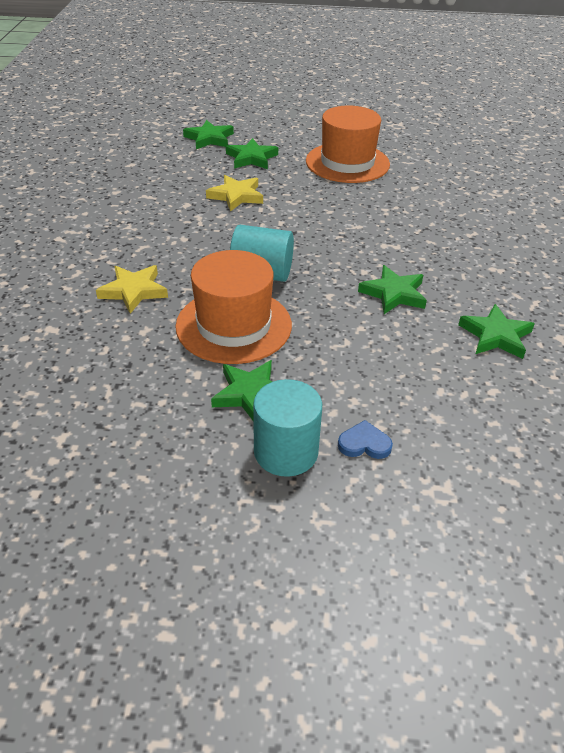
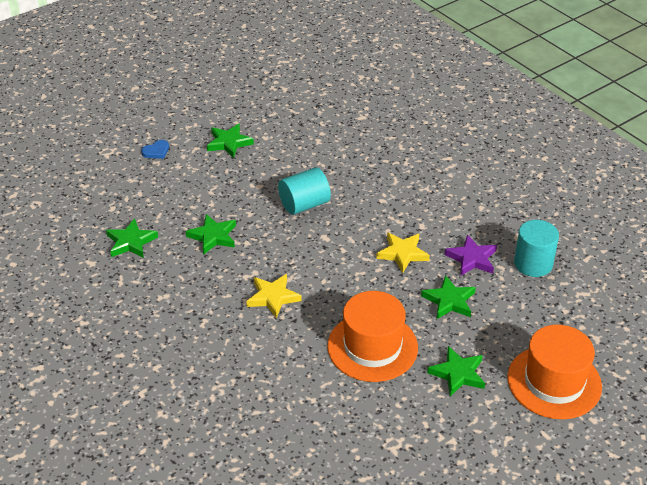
camera: 140 degrees right, 0 degrees up
yellow star [96,265,168,314] -> yellow star moved to [246,274,302,319]
orange hat [175,250,292,364] -> orange hat moved to [507,325,602,419]
green star [183,120,234,149] -> green star moved to [427,346,485,396]
turquoise cylinder [253,379,322,477] -> turquoise cylinder moved to [514,220,559,277]
none -> purple star [445,234,497,276]

